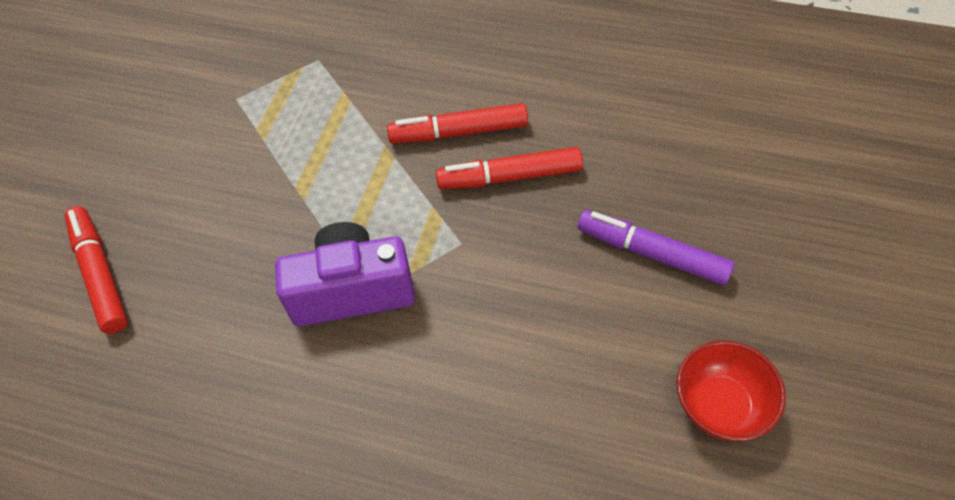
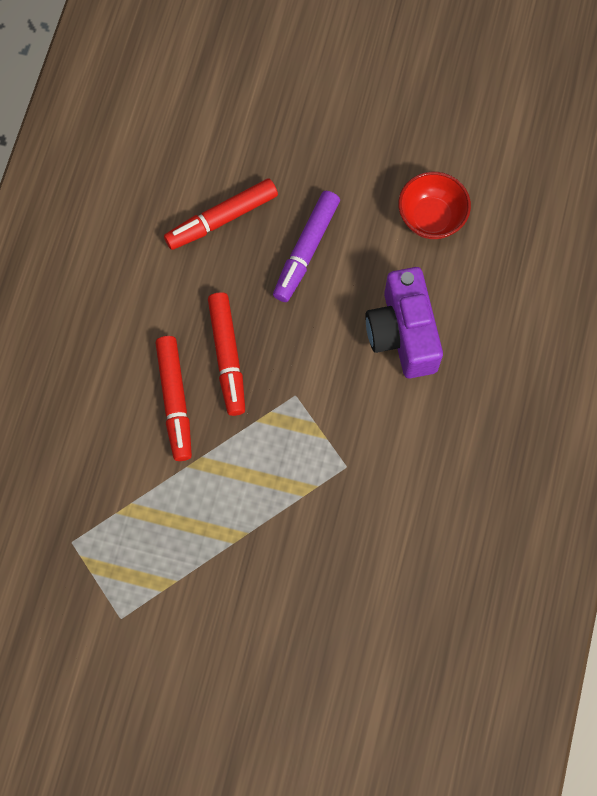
camera: 95 degrees left, 15 degrees up
red marker [65,206,128,334] -> red marker moved to [164,178,278,250]
purple camera [275,222,415,327] -> purple camera moved to [365,267,443,378]

